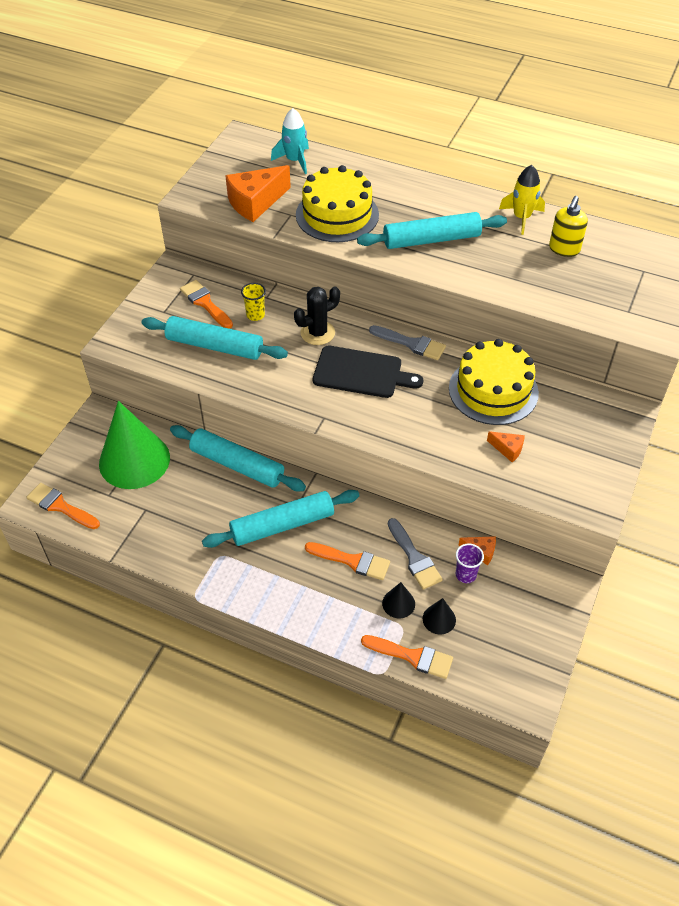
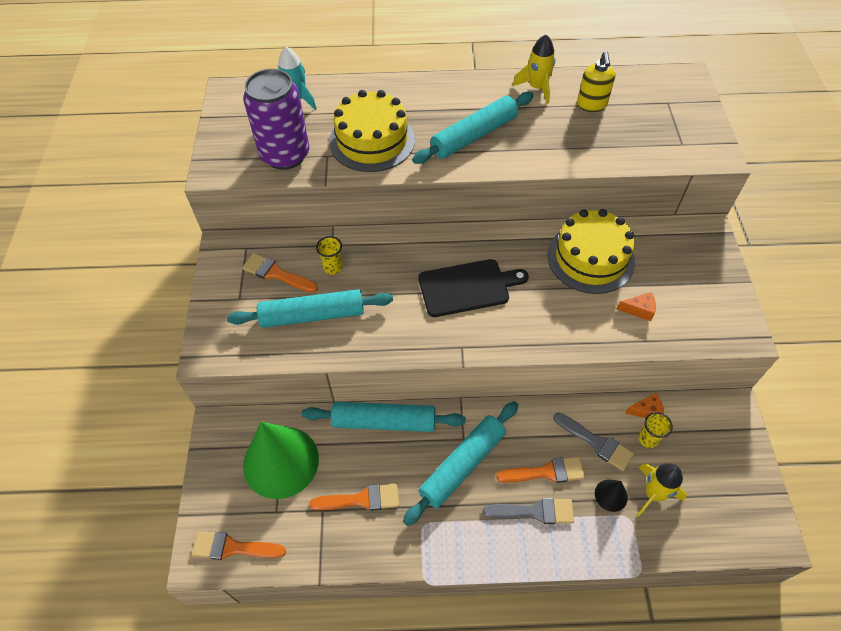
camera: 25 degrees left, 5 degrees up
orange cheese [225,165,291,222] -> purple can [243,69,310,170]
black cactus [294,287,340,345] -> none
orange brush [361,635,453,679] -> orange brush moved to [309,484,399,511]
grey brush [369,325,446,360] -> grey brush moved to [482,498,574,524]
black cone [423,598,456,635] -> yellow rocket [637,463,687,516]
purple cup [456,543,484,583] -> yellow cup [638,412,673,448]

